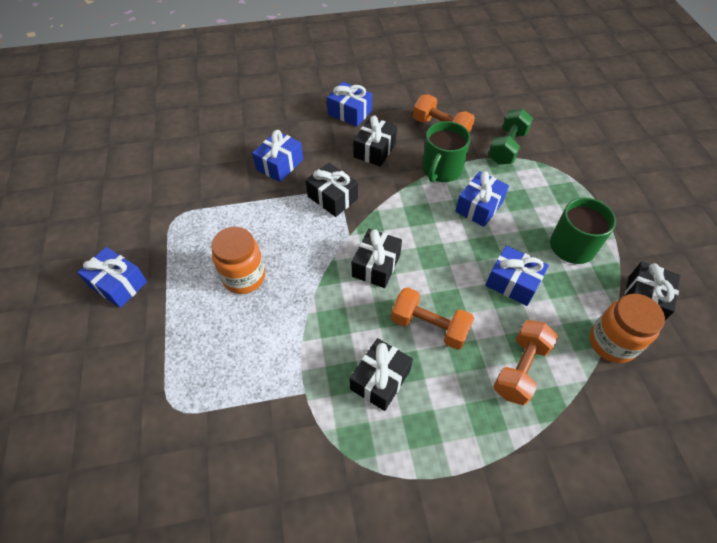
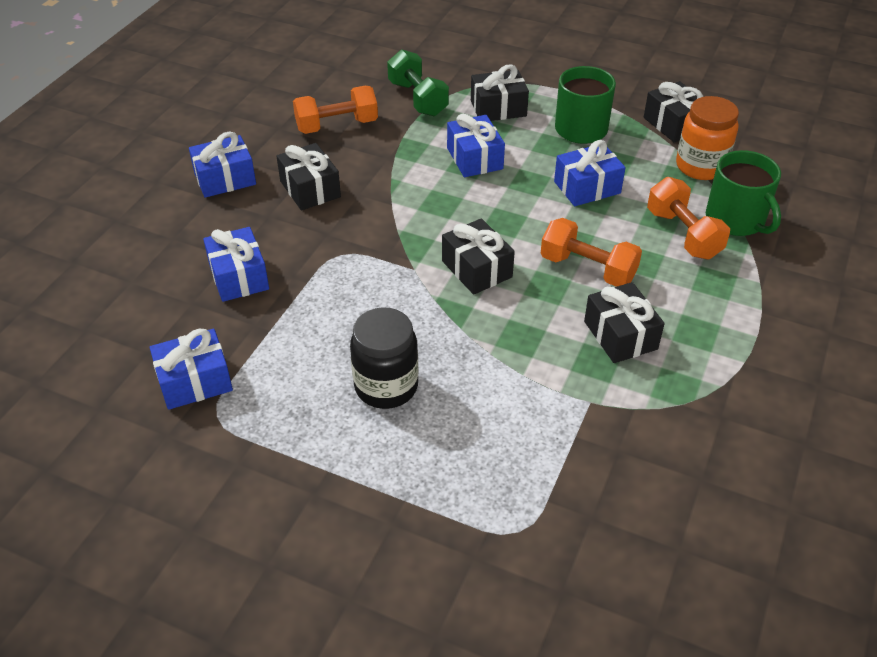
camera: 55 degrees left, 10 degrees down
blue gift [77,247,147,308] -> blue gift moved to [150,329,233,410]
orange jar [211,227,265,294] -> black jar [350,307,418,409]
black gift [306,163,358,217] -> black gift moved to [471,64,529,121]
orange dumbbell [391,287,474,350] -> orange dumbbell turned 60 degrees clockwise [541,218,642,287]
green mug [422,121,471,182] -> green mug moved to [706,150,781,236]

